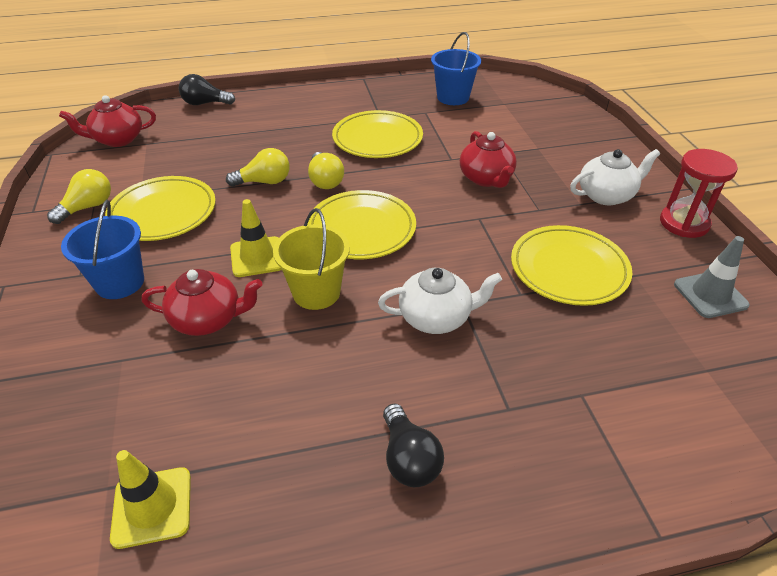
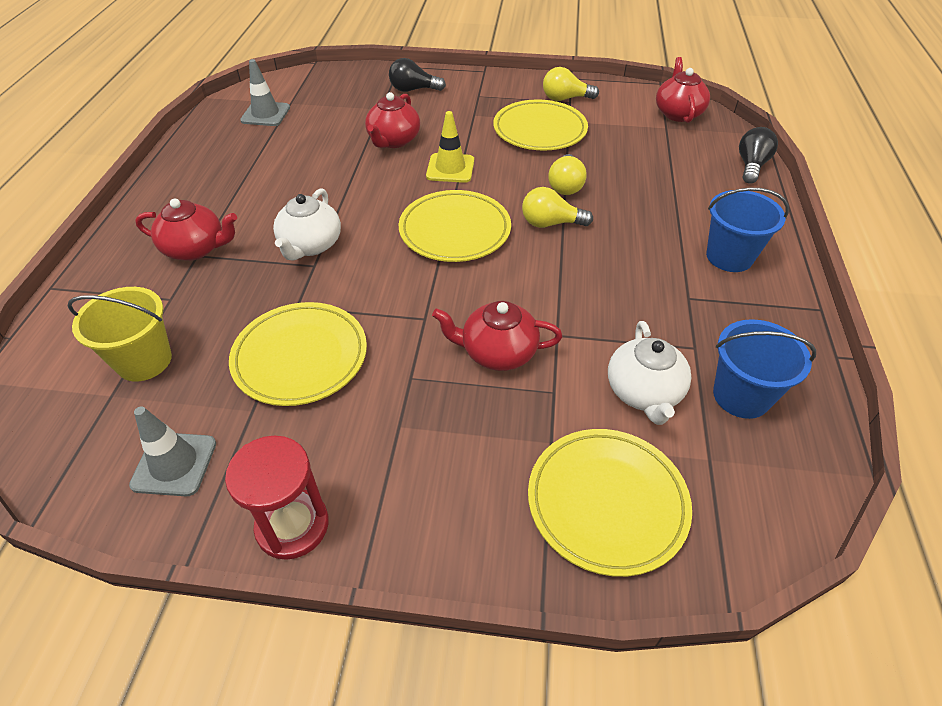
camera: 110 degrees right, 5 degrees up
yellow light bulb [47,169,111,224] -> yellow light bulb turned 120 degrees clockwise [543,67,599,101]
blue bucket [61,200,144,299] -> blue bucket moved to [706,188,789,272]
yellow traffic cone [110,450,191,549] -> grey traffic cone [240,59,290,126]
yellow bucket [273,208,350,310] -> yellow bucket moved to [67,287,172,382]
yellow plate [332,110,423,158] -> yellow plate moved to [528,429,692,577]
black light bulb [383,404,444,487] -> black light bulb moved to [389,58,446,92]
white teapot [570,149,660,205] -> white teapot moved to [608,321,691,425]
none -> red teapot [135,198,237,261]

